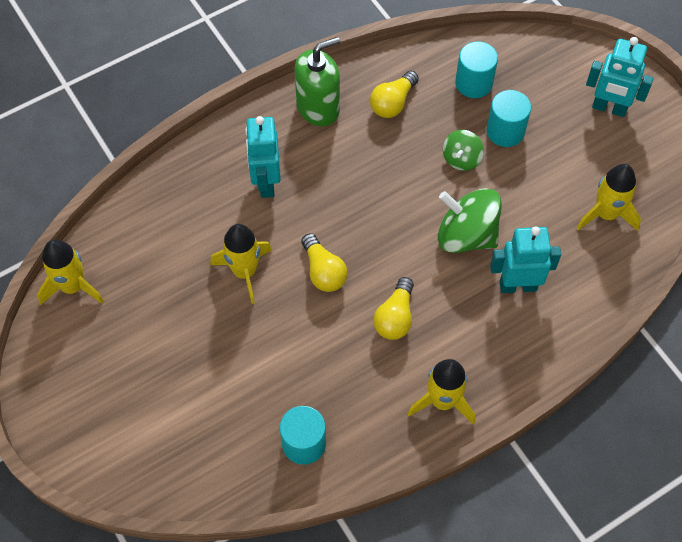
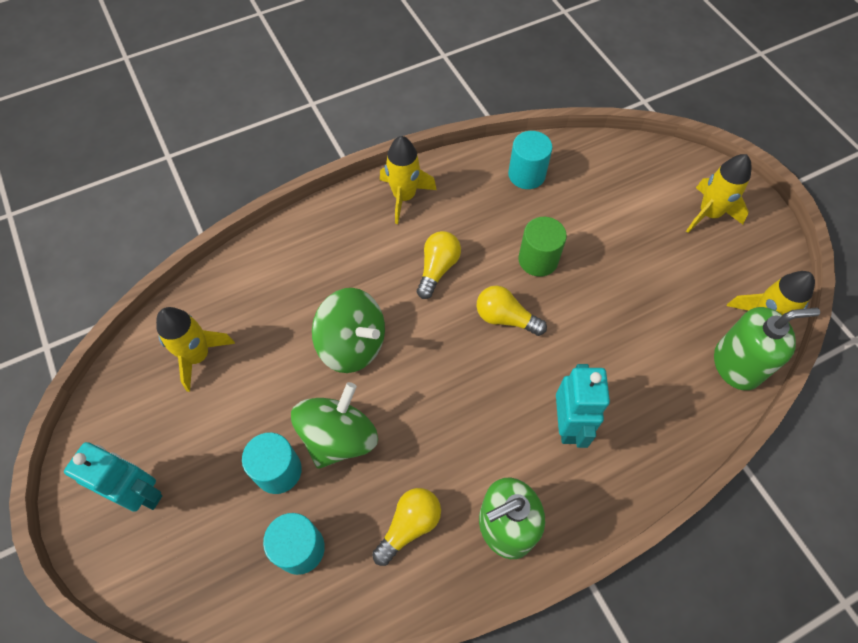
camera: 175 degrees left, 0 degrees up
yellow rocket [210,224,272,304] -> yellow rocket moved to [686,154,752,233]
yellow light bulb [301,233,348,292] -> yellow light bulb turned 45 degrees counterclockwise [477,286,547,336]
green spinning top [443,130,484,171] -> green spinning top [291,382,378,469], size x1.79
turquoise robot [490,226,561,293] -> none
none -> green cylinder [518,217,567,277]
none -> green soap dispenser [714,307,820,390]

